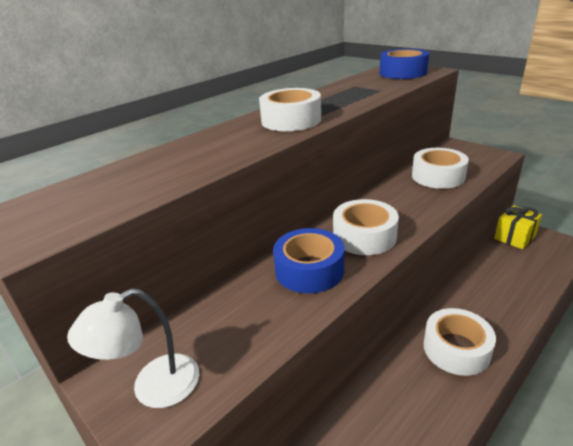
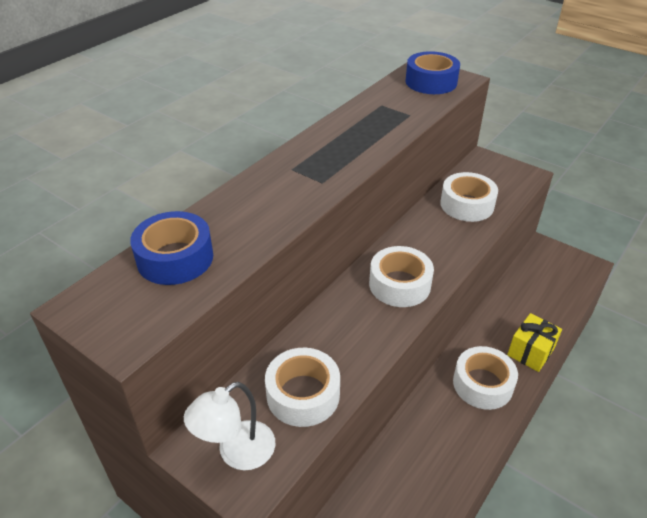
camera: 10 degrees left, 10 degrees up
white tape [259,88,321,131] -> white tape moved to [265,348,340,427]
blue tape [273,228,344,293] -> blue tape moved to [130,211,213,285]
yellow gift [494,205,542,249] -> yellow gift moved to [507,313,562,372]

